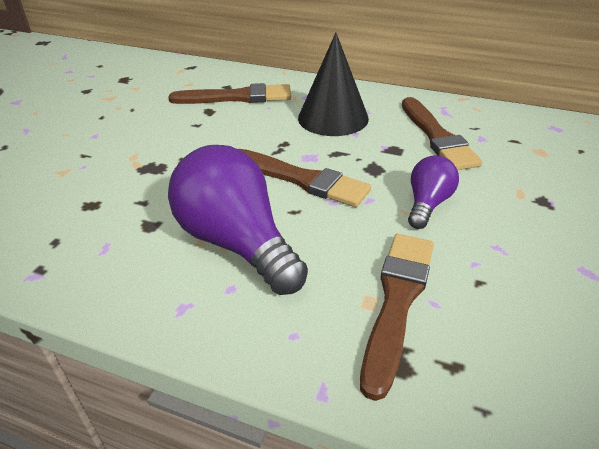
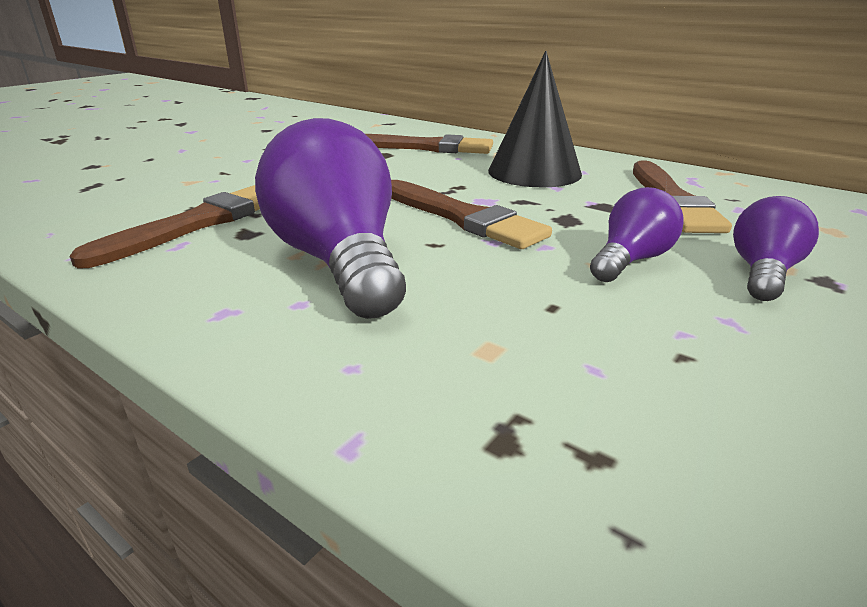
camera: 15 degrees right, 10 degrees down
brown brush [360,234,434,401] -> brown brush moved to [69,185,260,269]
none -> purple light bulb [733,196,819,301]

